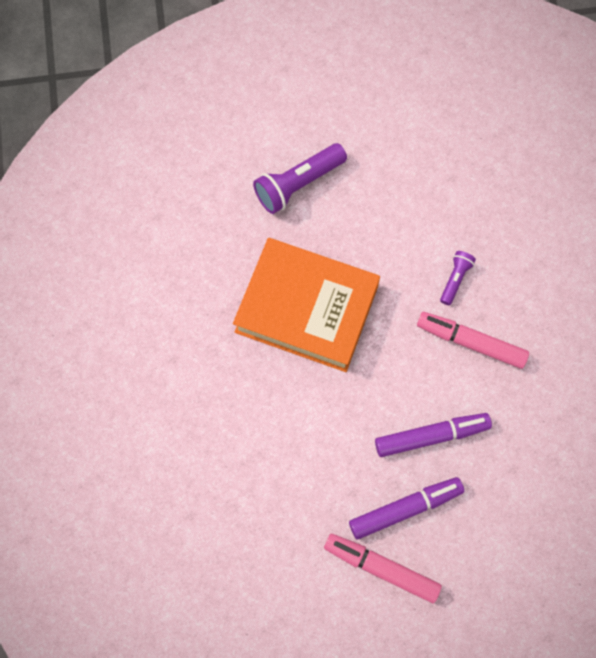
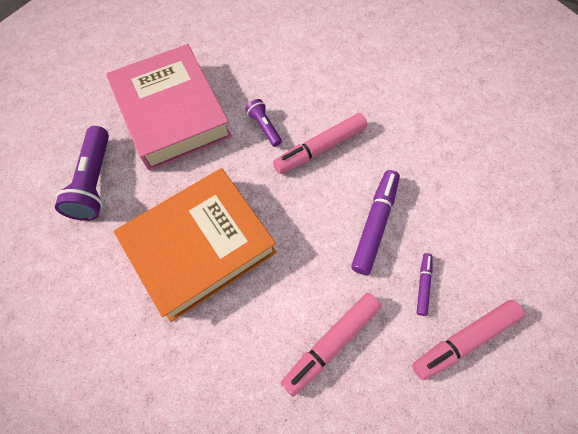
camera: 55 degrees left, 5 degrees down
purple marker [349,477,464,539] -> purple marker [416,253,432,316], size x0.53
none -> pink book [106,44,232,171]
none -> pink marker [281,293,381,397]

